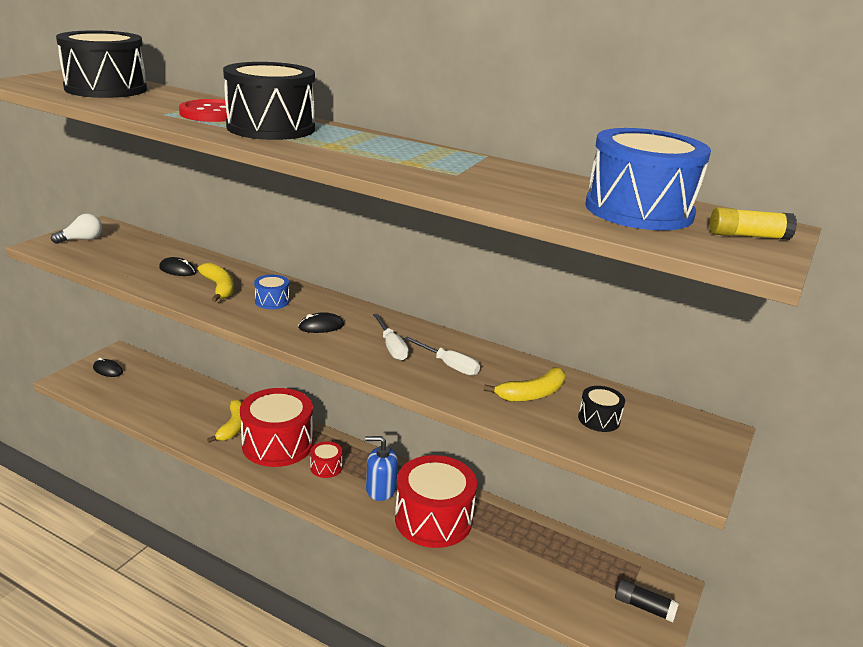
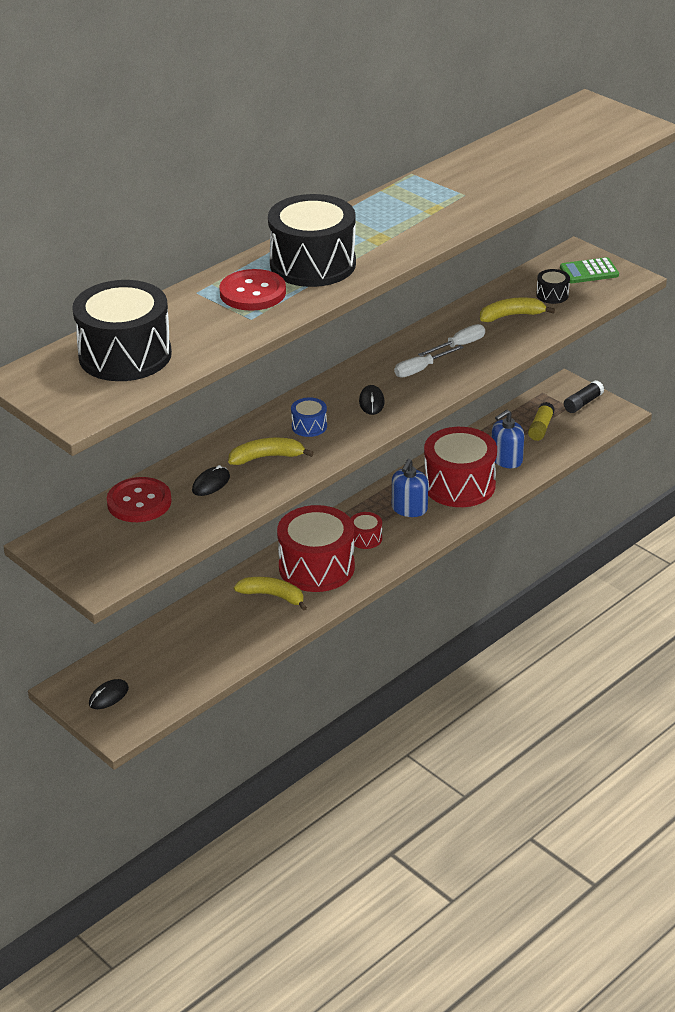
camera: 70 degrees left, 10 degrees up
white light bulb [51,214,102,244] -> none
white screwdriver [373,314,409,361] -> white screwdriver turned 150 degrees clockwise [394,345,464,377]
yellow banana [484,367,565,402] -> yellow banana turned 90 degrees counterclockwise [480,297,555,322]
blue drum [585,128,711,230] -> none
yellow glue stick [710,207,797,240] -> yellow glue stick moved to [528,402,555,441]
none -> red button [107,477,172,522]
none -> blue soap dispenser [492,410,524,468]
none -> green calculator [560,257,619,283]

